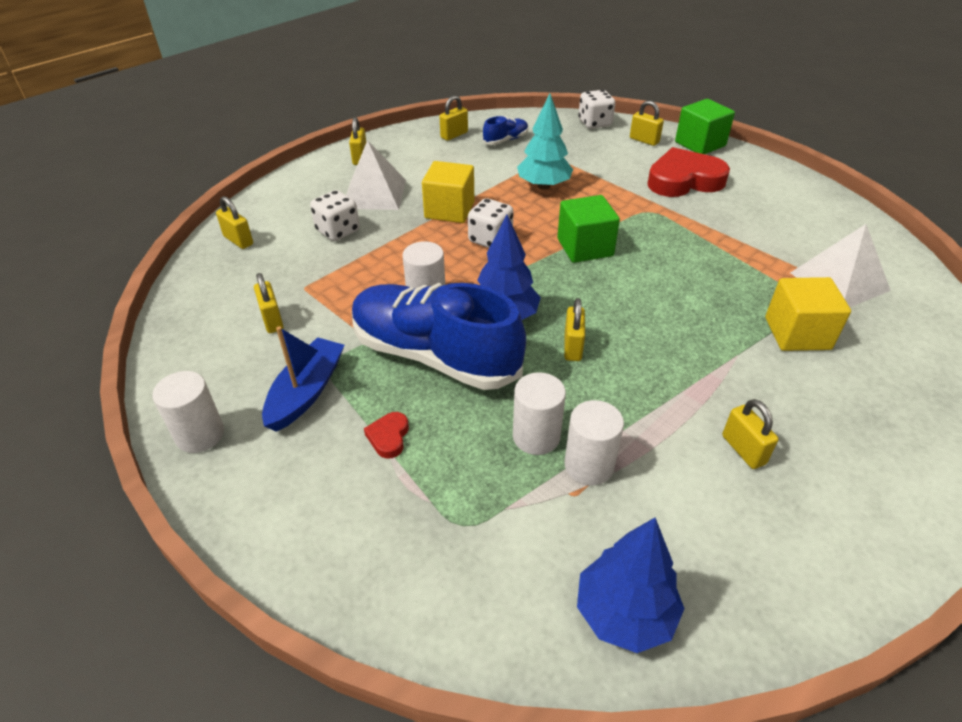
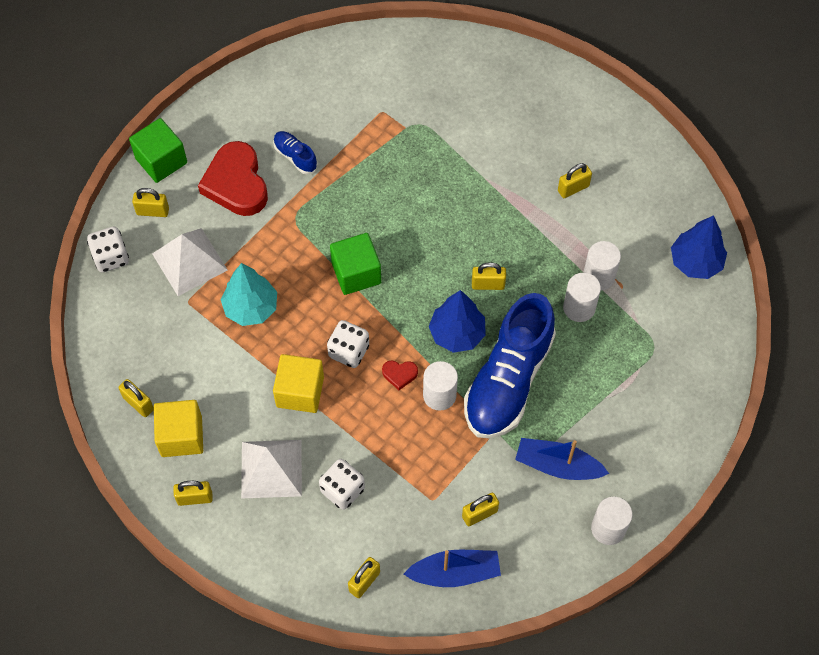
camera: 95 degrees left, 20 degrees up
red heart [364,412,409,459] -> red heart moved to [382,360,418,390]
blue shoe [483,116,528,145] -> blue shoe moved to [273,131,318,174]
yellow padlock [630,101,664,146] -> yellow padlock turned 60 degrees clockwise [132,188,169,217]
yellow cube [765,277,851,351] -> yellow cube moved to [154,400,203,457]
white pyramid [790,224,891,307] -> white pyramid moved to [152,228,228,296]
none -> blue boat [404,550,501,587]

